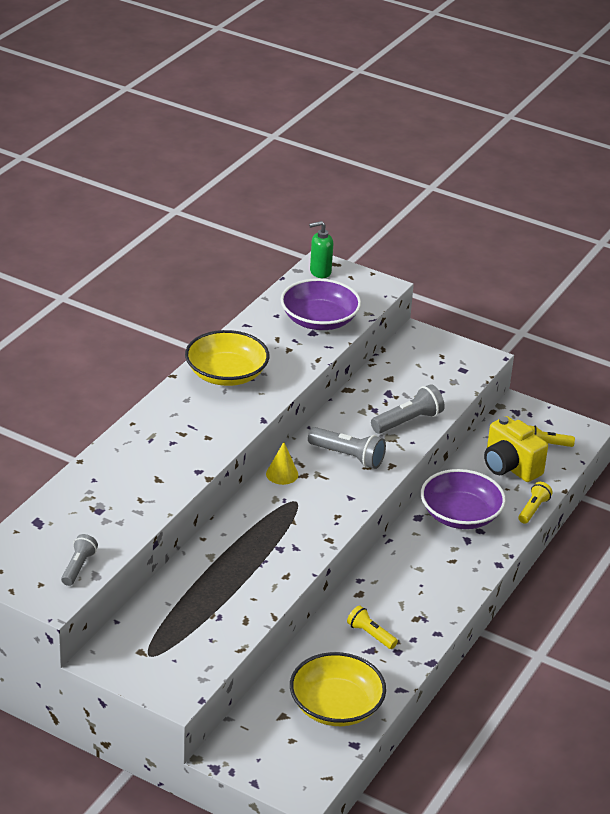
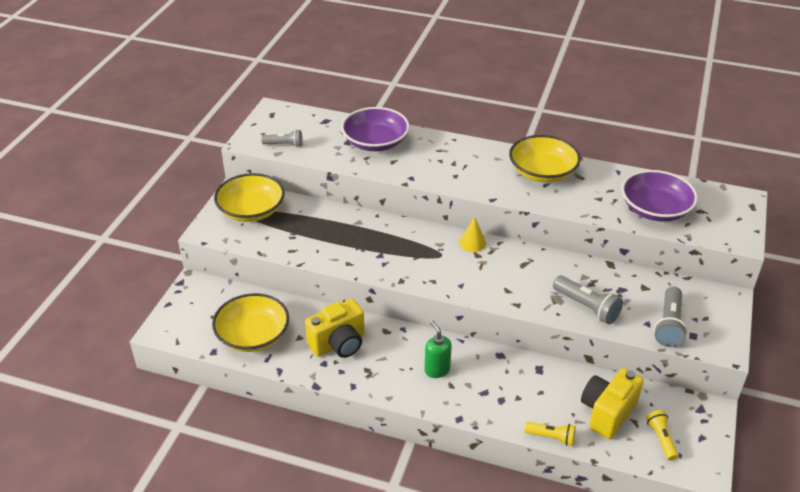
camera: 80 degrees right, 5 degrees up
grey flashlight [308,427,386,469] -> grey flashlight moved to [654,287,688,347]
green soap dispenser [309,221,333,278] -> green soap dispenser moved to [425,320,452,378]
yellow flashlight [347,605,398,649] -> yellow camera [305,299,365,358]
purple bowl [421,469,506,529] -> purple bowl moved to [341,107,409,151]
none -> yellow bowl [214,173,285,222]

